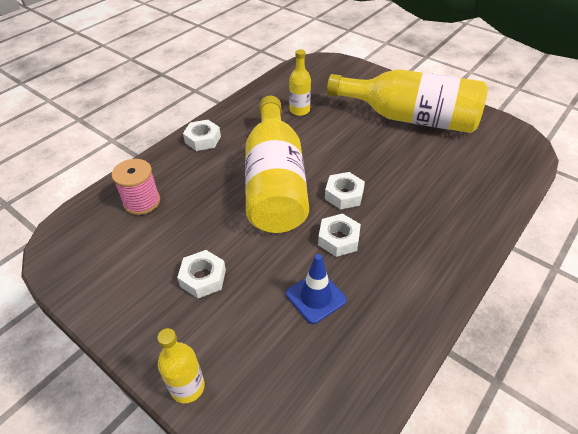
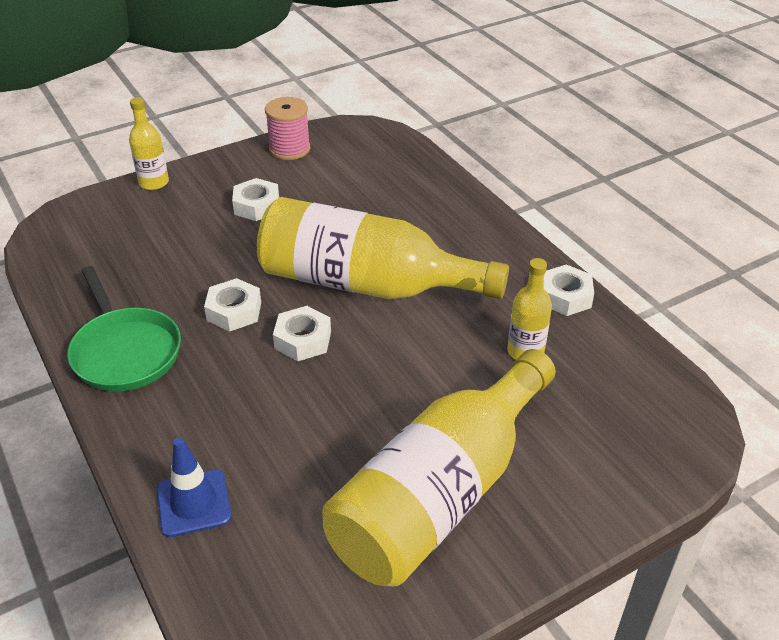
camera: 110 degrees right, 5 degrees down
pink spool [112,159,160,215] -> pink spool moved to [265,97,310,160]
white nut [183,120,221,151] -> white nut moved to [543,264,594,316]
blue traffic cone [286,254,347,324] -> blue traffic cone moved to [157,438,231,537]
none -> green pan [67,266,181,392]

